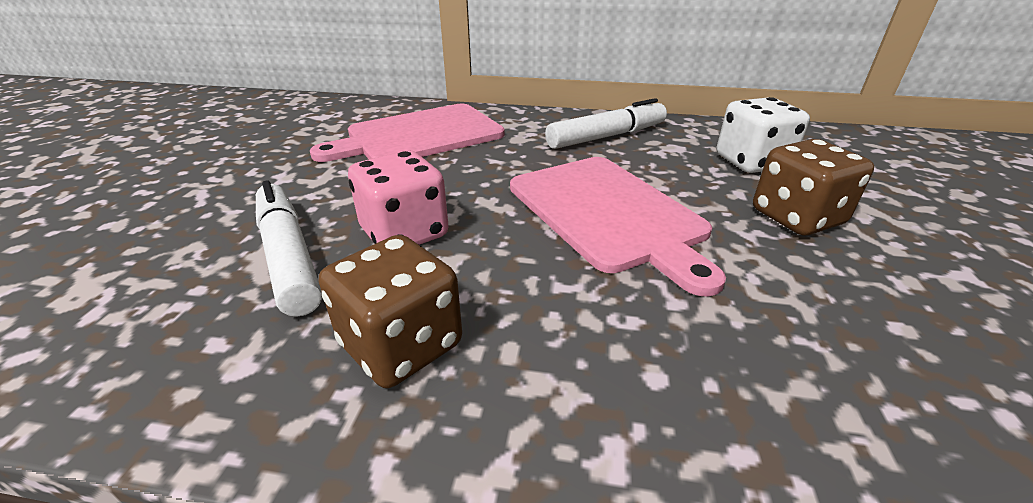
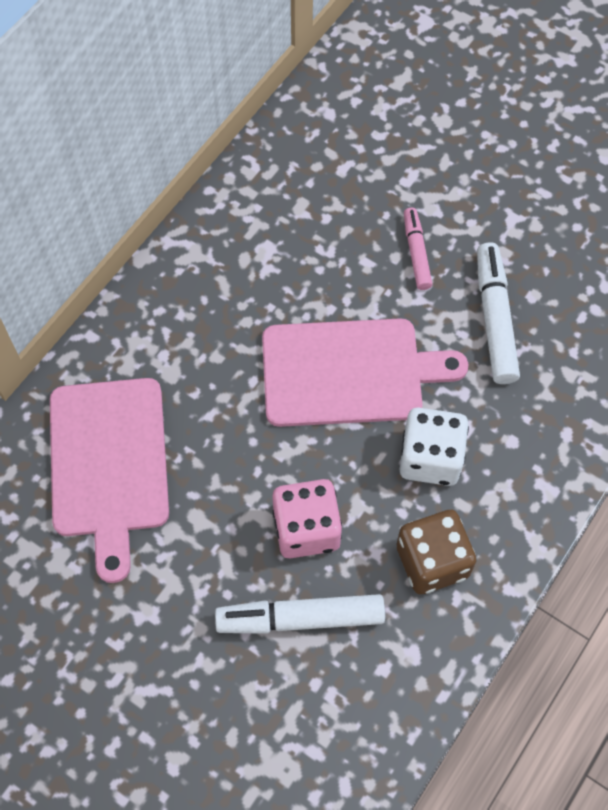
camera: 65 degrees left, 30 degrees up
white marker [545,98,667,149] -> white marker moved to [477,242,520,384]
white dice [717,97,810,173] -> white dice moved to [400,407,469,486]
brown dice [753,139,874,236] -> pink marker [404,208,432,290]

